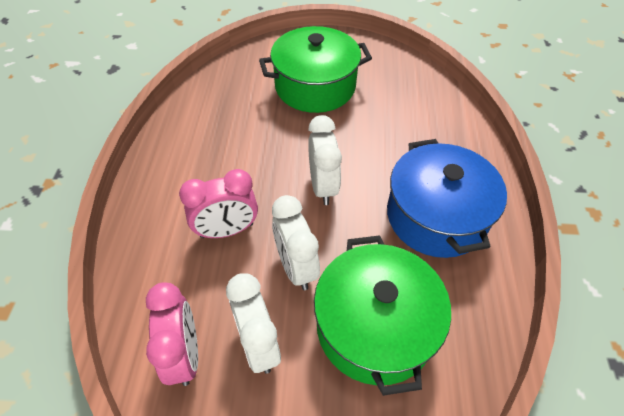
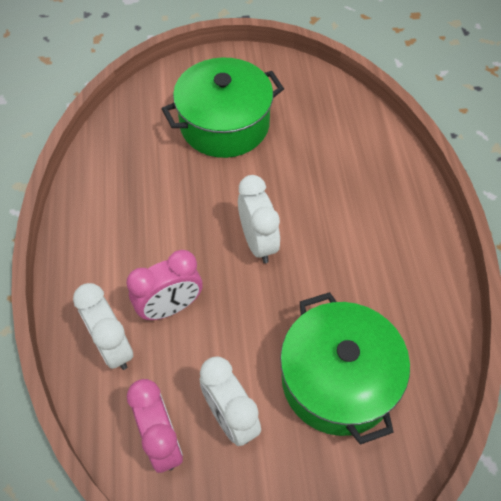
camera: 10 degrees left, 5 degrees up
white clock [272,195,320,290] -> white clock moved to [73,283,133,370]
blue pot [387,139,507,258] -> none

